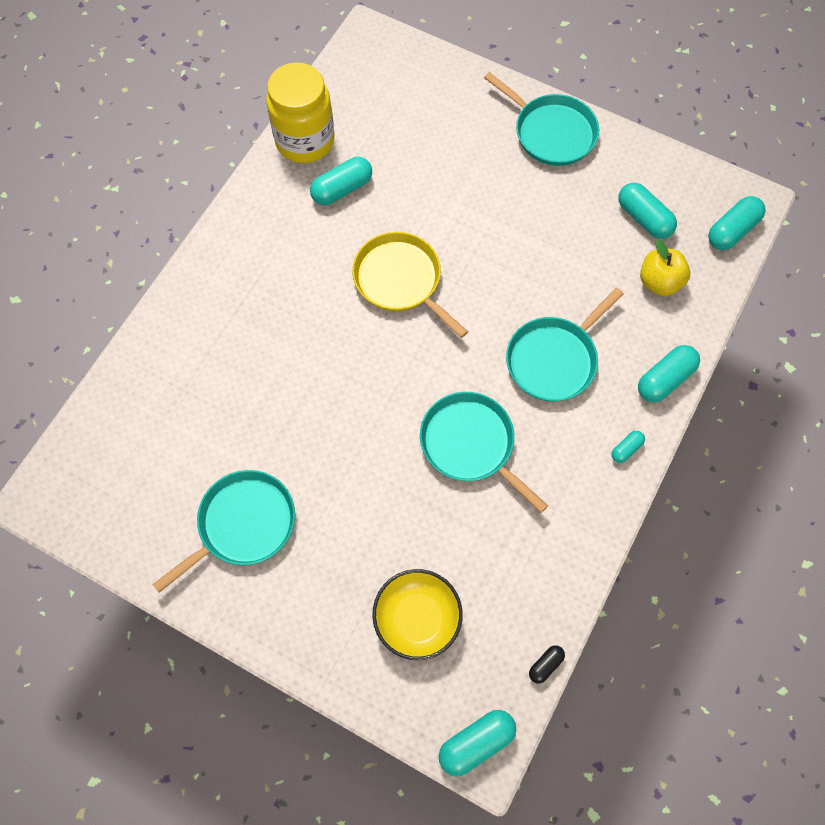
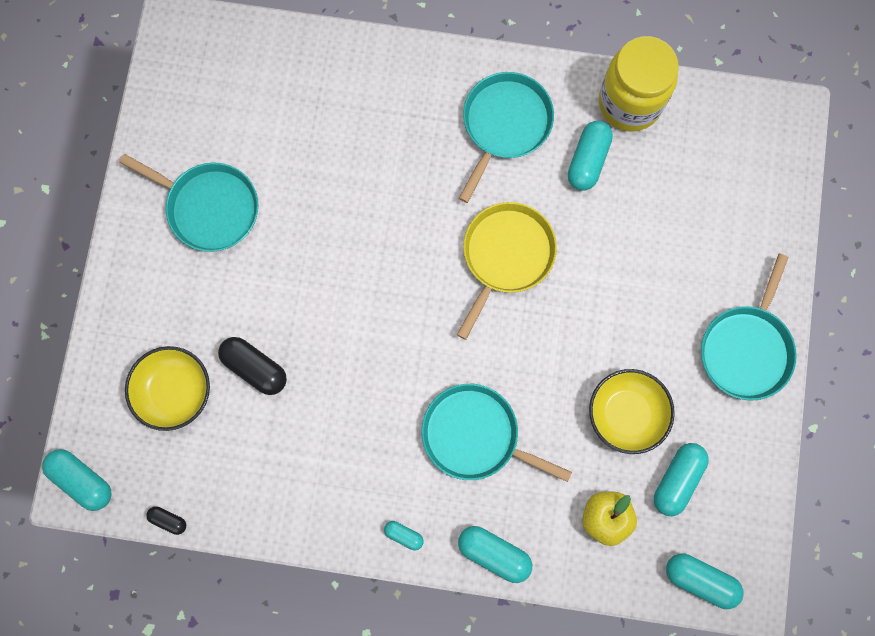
camera: 70 degrees right, 10 degrees up
turquoise capsule [310,157,372,205] -> turquoise capsule turned 75 degrees clockwise [568,121,613,190]
turquoise pan [420,392,548,513] -> turquoise pan moved to [459,72,554,203]
none -> black capsule [218,337,287,395]
none -> yellow bowl [589,369,675,454]

